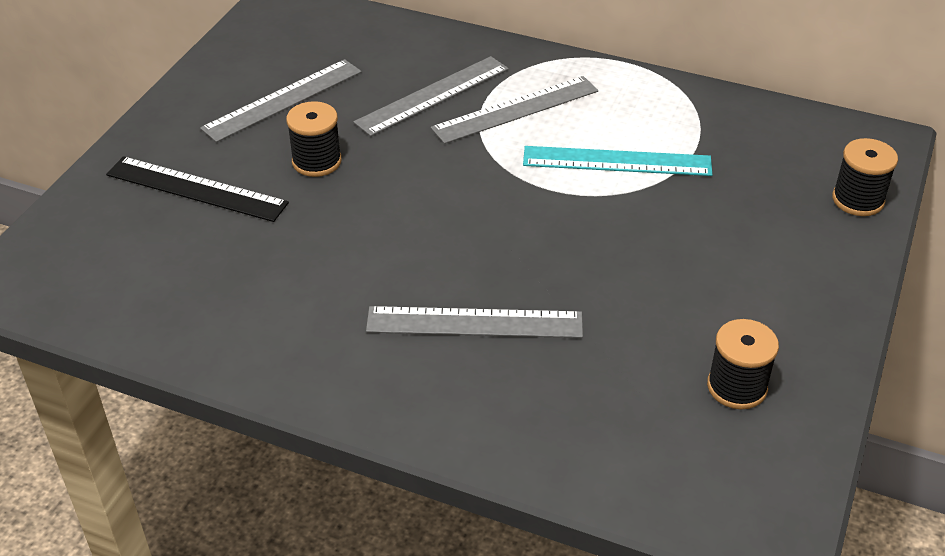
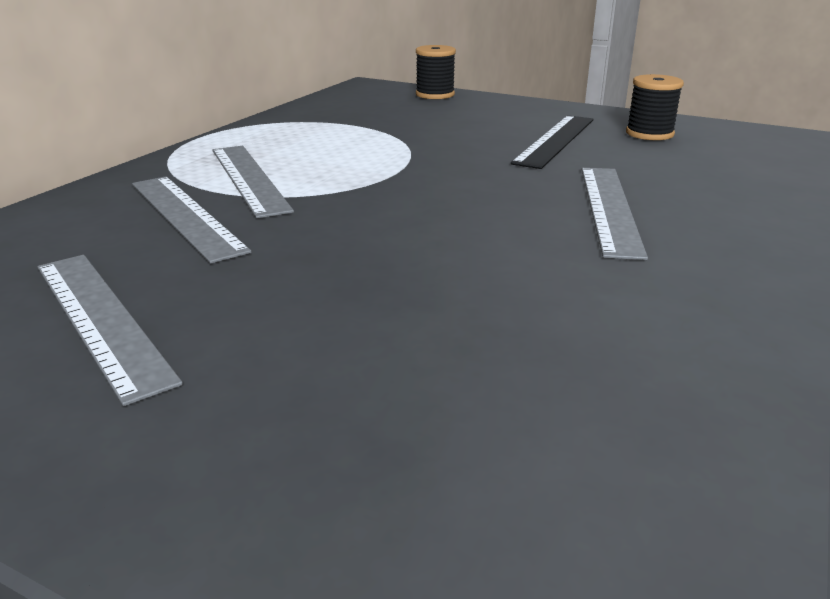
camera: 85 degrees left, 15 degrees down
black ruler [106,156,289,222] -> black ruler moved to [511,115,594,169]
black spool [286,101,342,177] -> none
turquoise ruler [523,146,712,176] -> none

